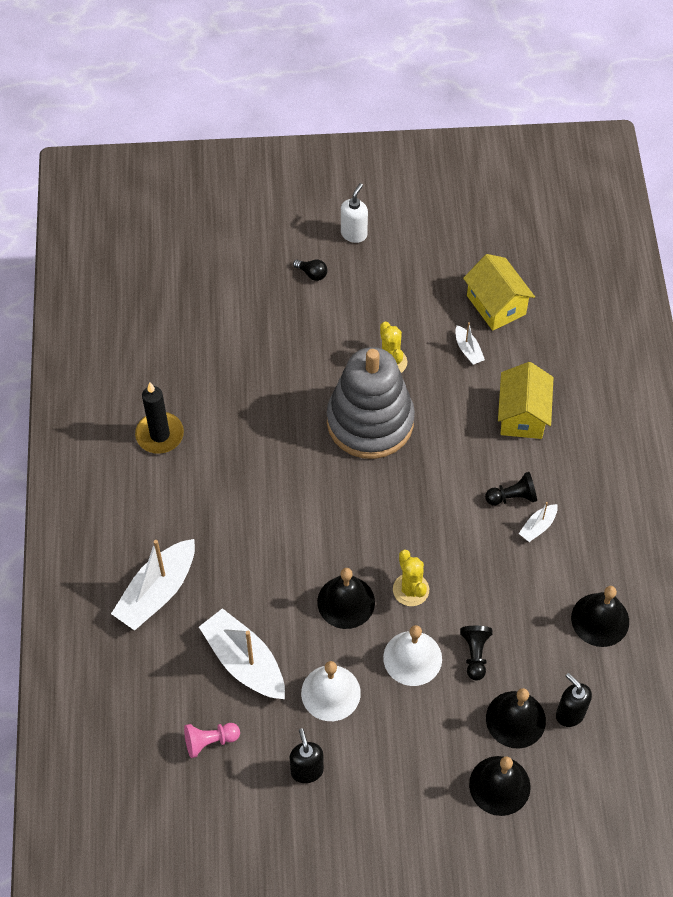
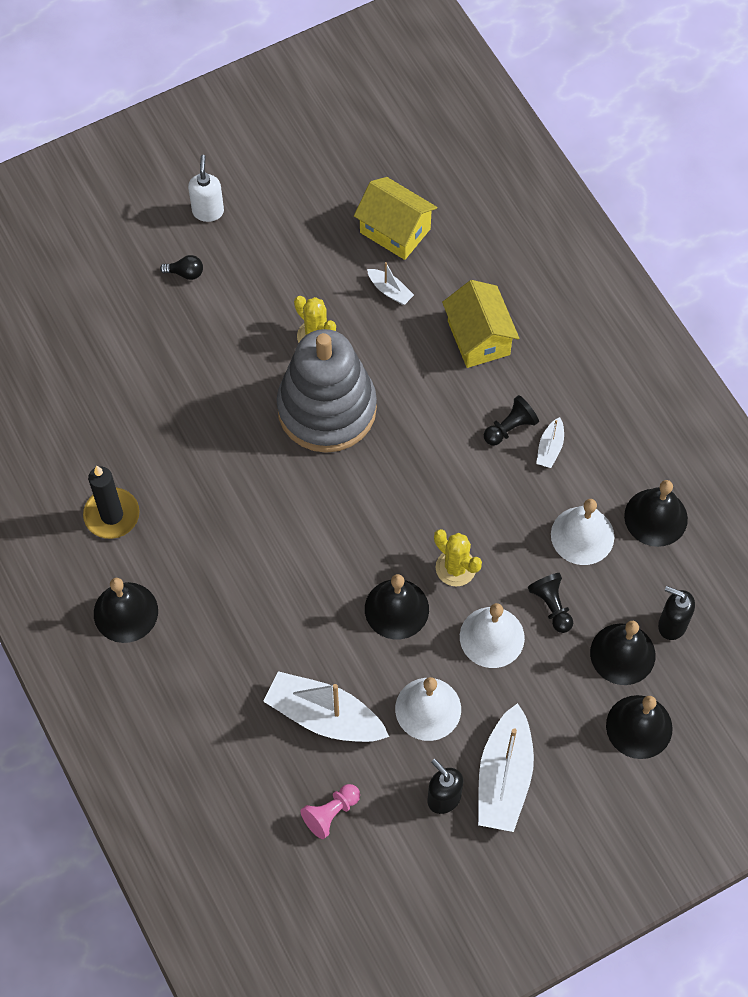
camera: 25 degrees left, 5 degrees up
white boat [111,539,195,631] -> white boat moved to [478,703,534,832]
none -> black bell [94,578,158,643]
none -> white bell [551,499,614,565]

